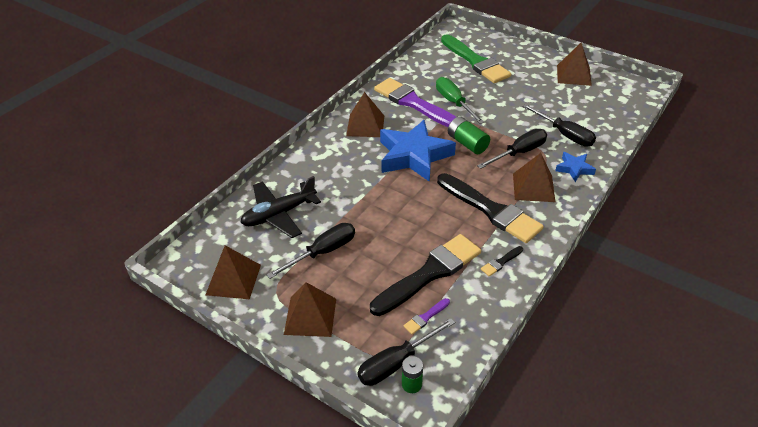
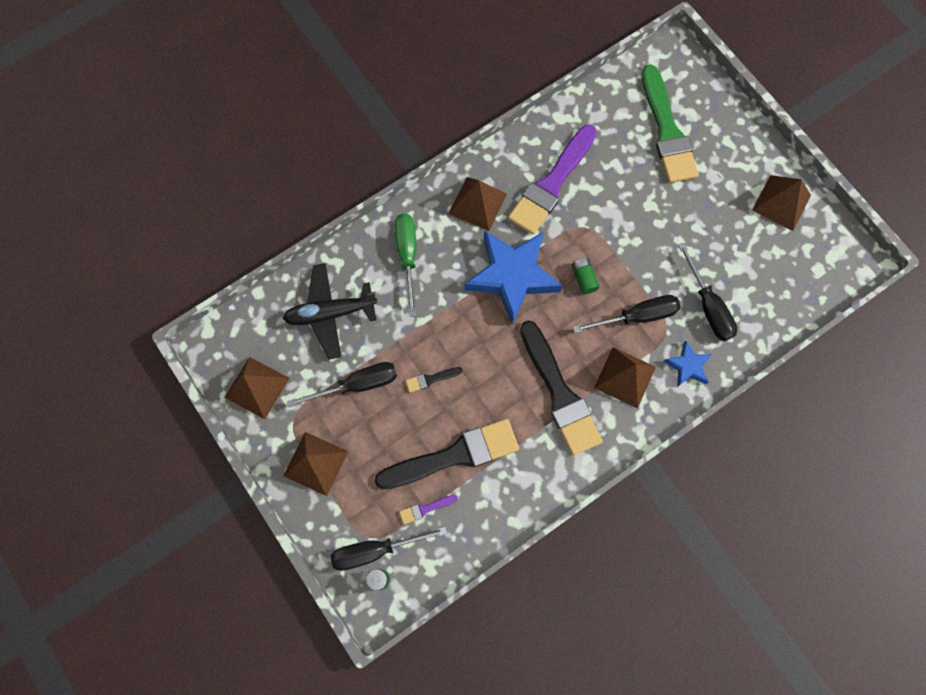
camera: 20 degrees right, 30 degrees up
purple brush [374,78,456,127] -> purple brush turned 120 degrees counterclockwise [508,124,597,234]
green screwdriver [436,77,485,124] -> green screwdriver moved to [394,214,416,317]
green battery [448,117,490,154] -> green battery [572,258,600,294], size x0.66
black brush [481,246,523,276] -> black brush moved to [406,367,463,392]

